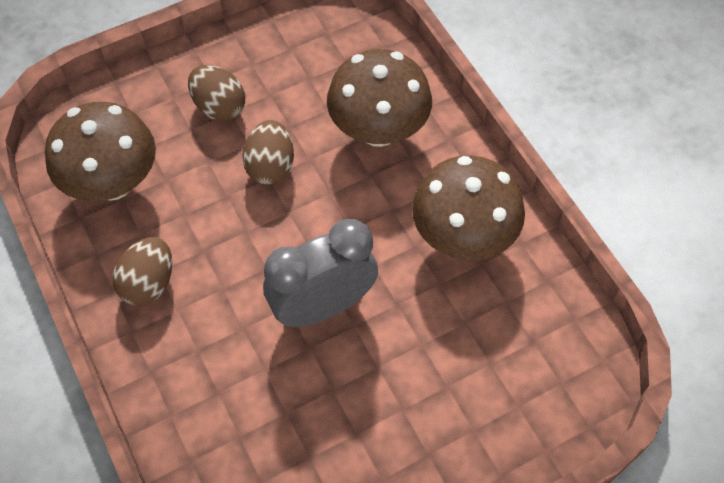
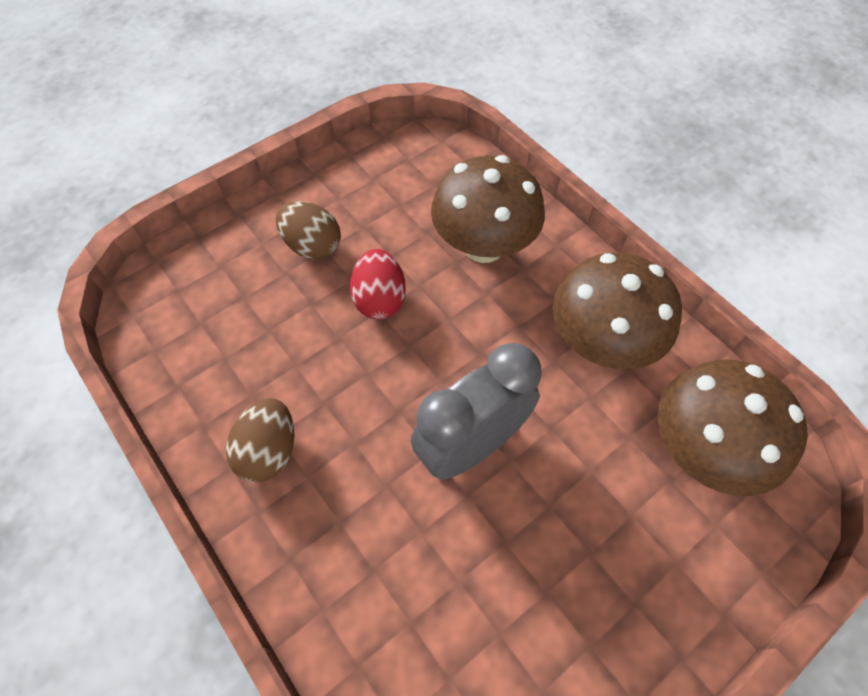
camera: 10 degrees left, 0 degrees up
brown mushroom [45,102,156,201] -> brown mushroom moved to [658,360,808,496]
brown egg [242,120,294,185] -> red egg [350,249,406,319]

